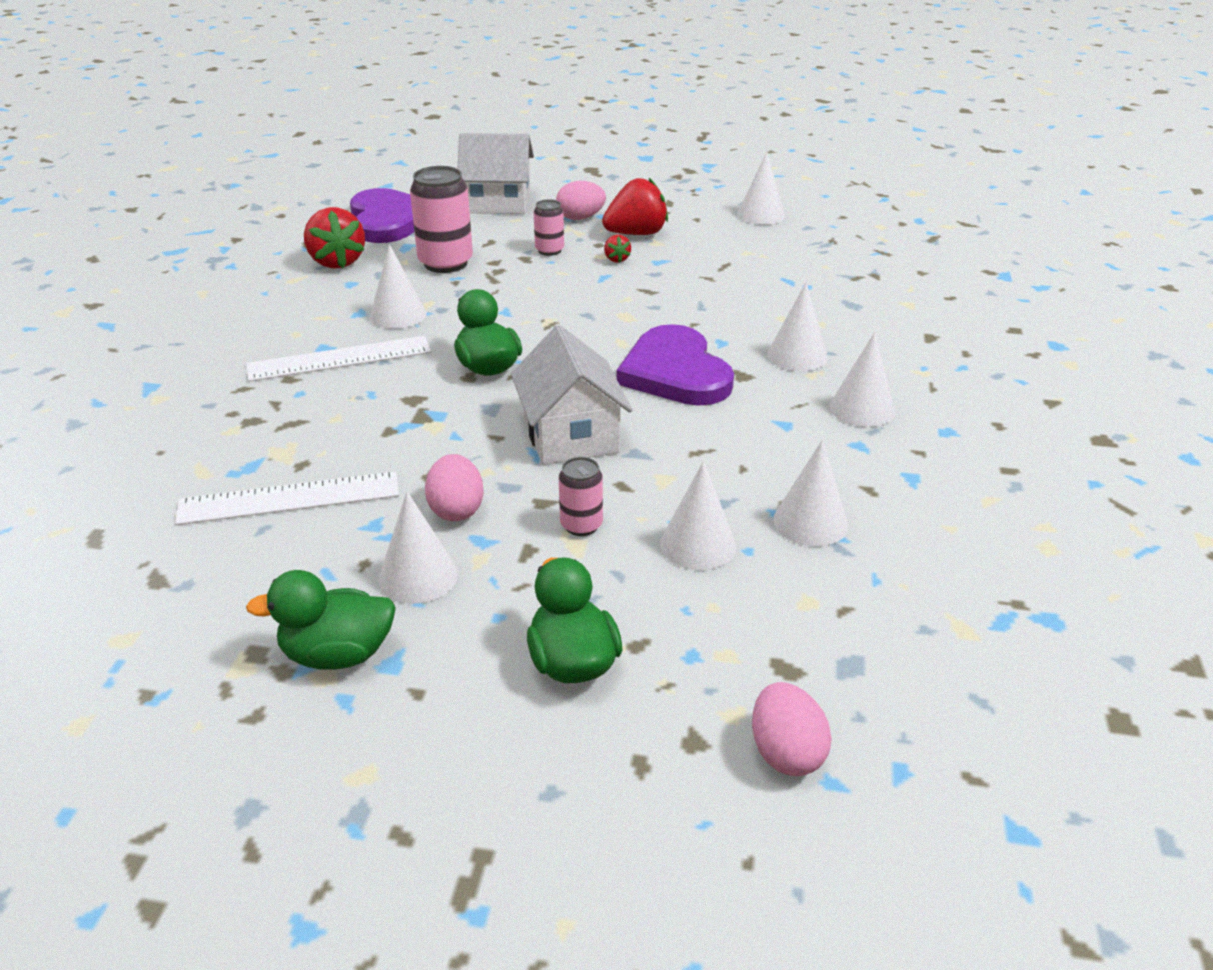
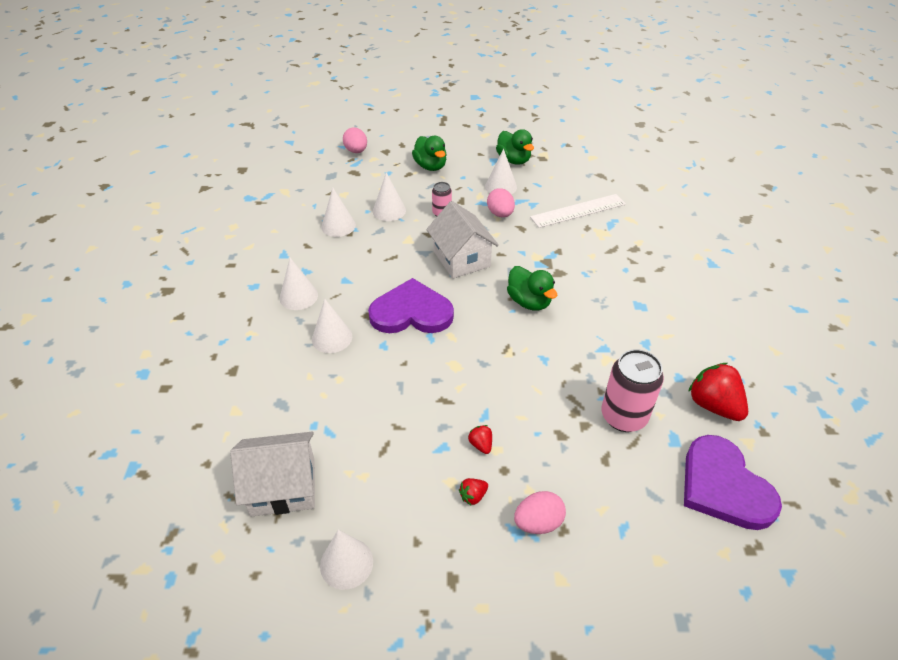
camera: 170 degrees right, 10 degrees up
white ruler [246,336,431,382] -> none
green duck [246,570,396,670] -> green duck turned 75 degrees clockwise [496,129,534,165]
white cone [370,244,427,329] -> none
white house [458,133,534,214] -> white house moved to [230,432,315,516]
pink can [534,199,564,256] -> none
red strawberry [602,178,668,235] -> red strawberry [459,478,488,505], size x0.47
purple heart [616,324,734,406] -> purple heart turned 60 degrees counterclockwise [368,278,454,333]

